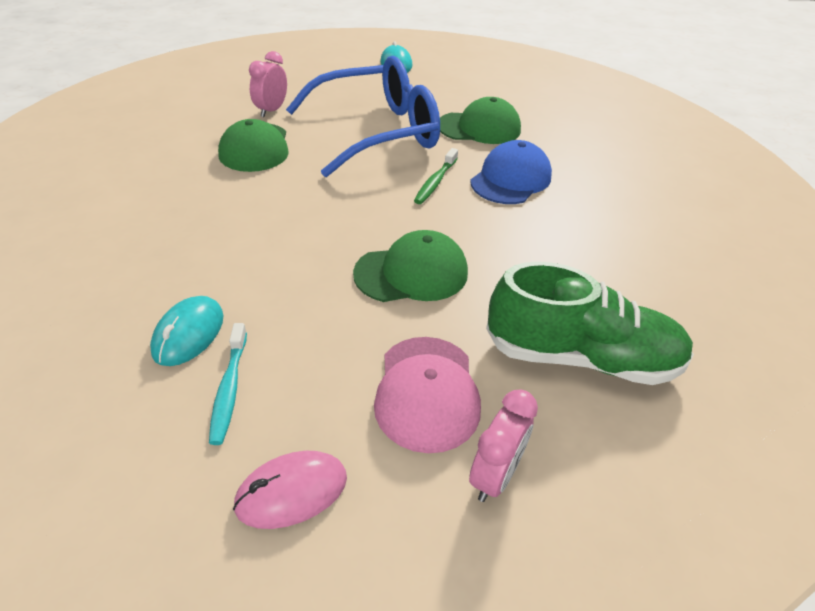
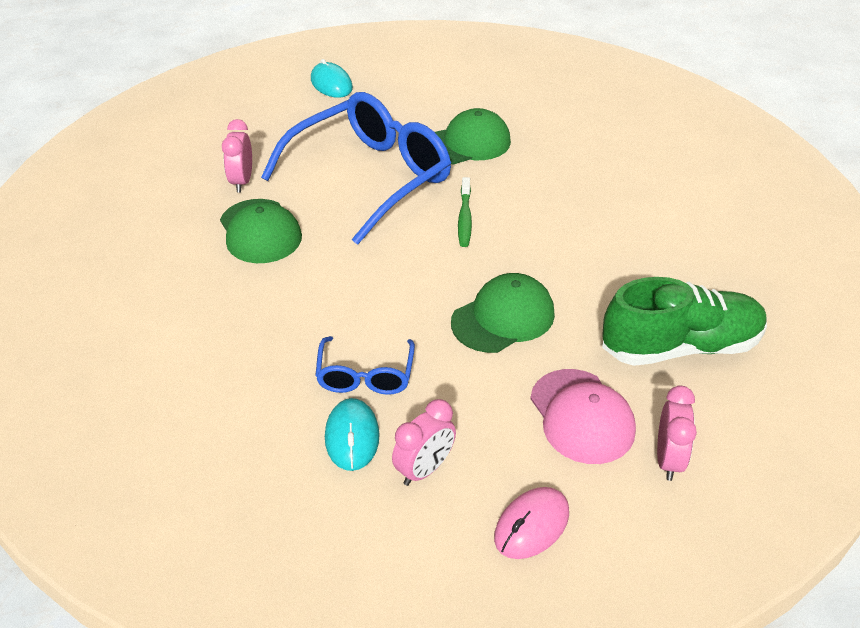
camera: 20 degrees left, 0 degrees up
turquoise toothbrush [209,323,247,445] -> pink clock [392,399,456,486]
blue cap [470,140,552,204] -> none
none -> blue glasses [315,336,415,395]

